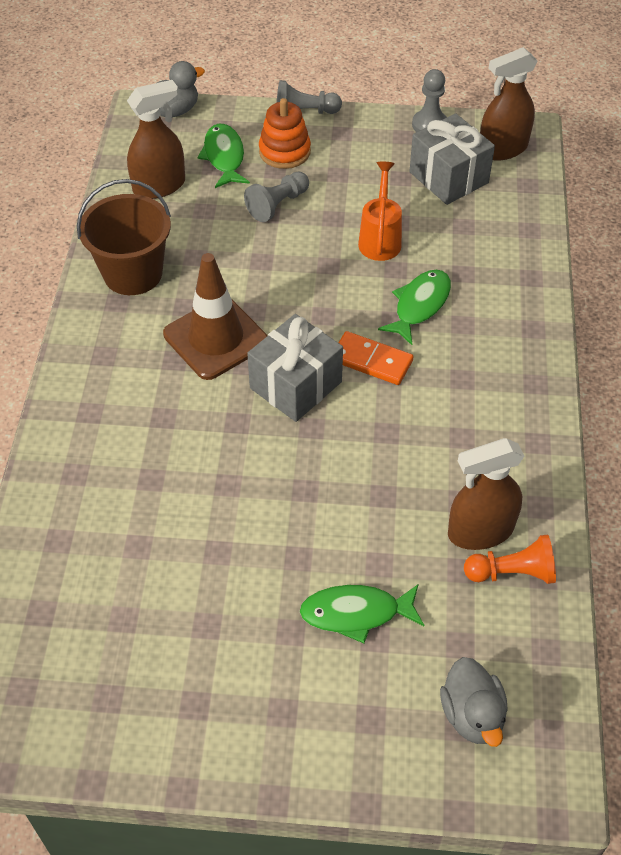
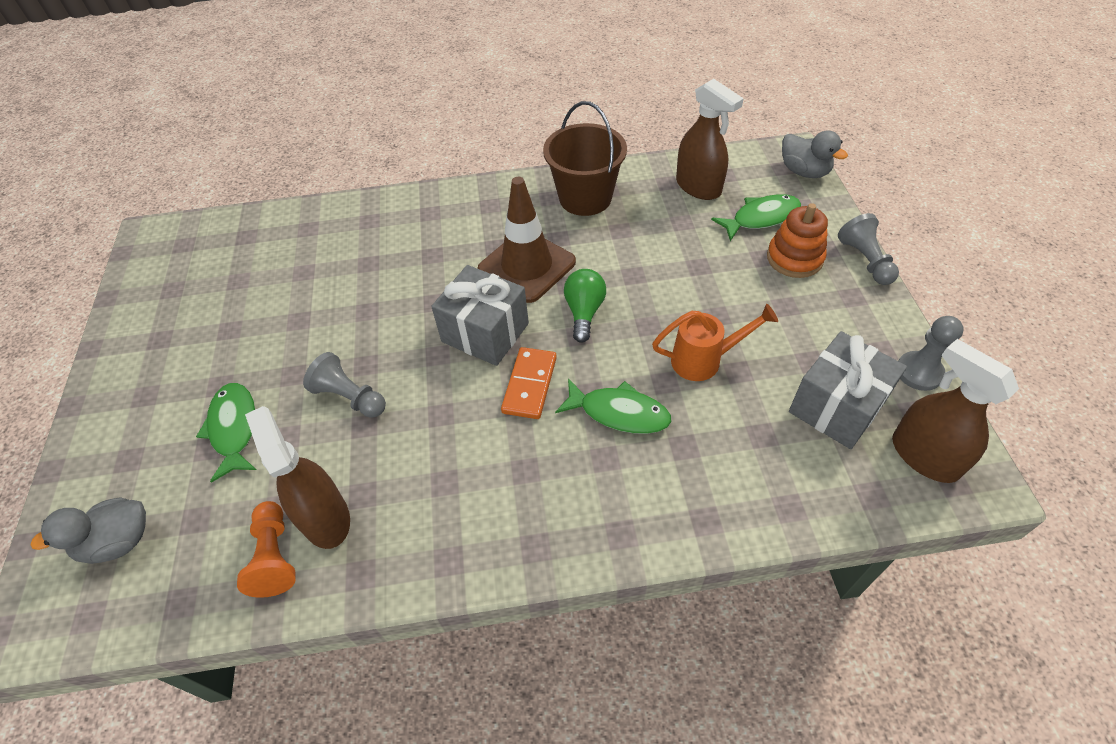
camera: 80 degrees right, 0 degrees up
grey pawn [244,171,309,222] -> grey pawn moved to [303,352,386,418]
none -> green light bulb [564,269,606,343]

